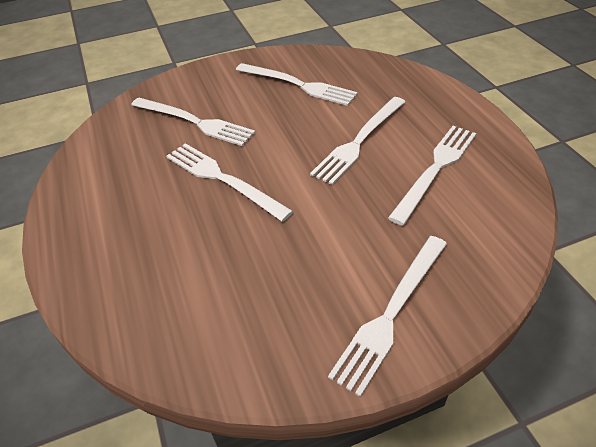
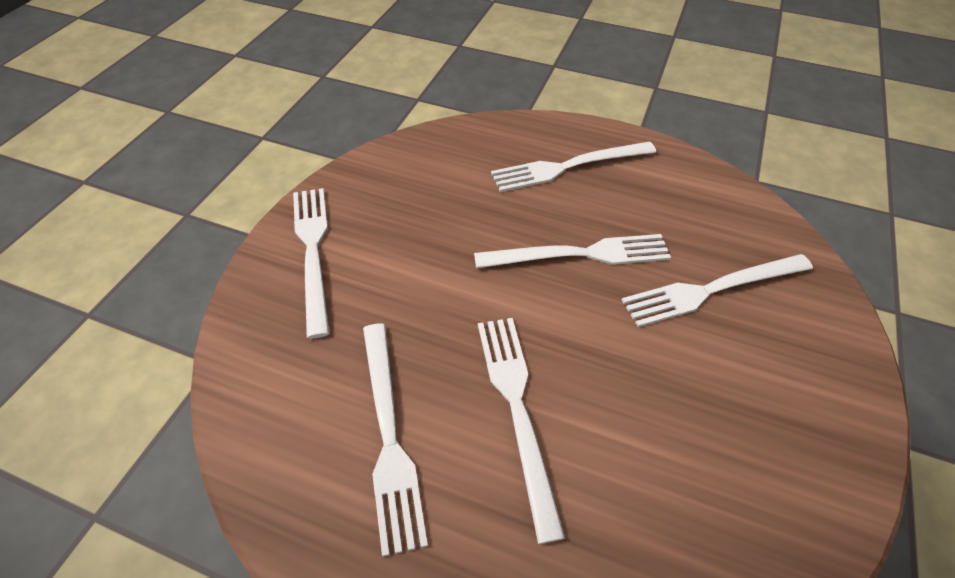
camera: 130 degrees right, 5 degrees up
white fork [236,63,358,106] -> white fork moved to [491,141,656,192]

